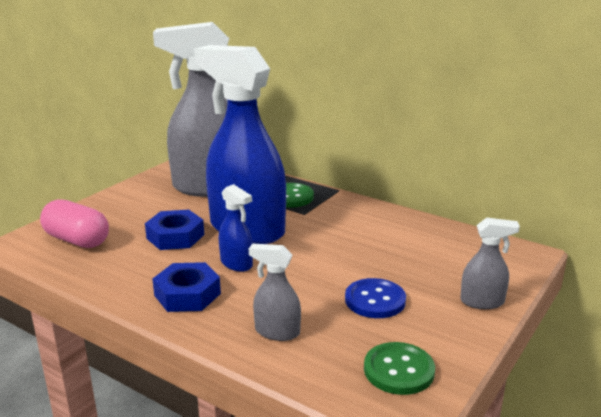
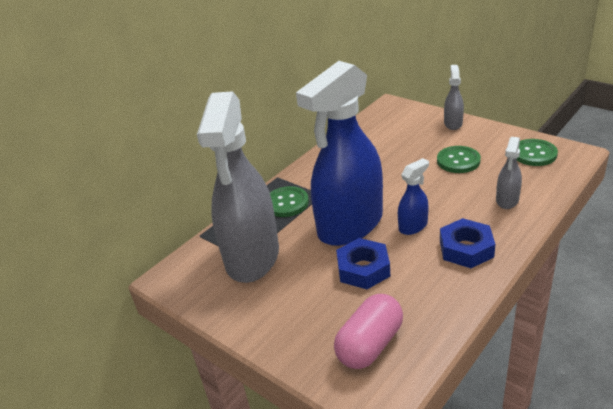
camera: 80 degrees left, 10 degrees up
blue button [345,278,406,318] -> green button [437,146,481,173]

